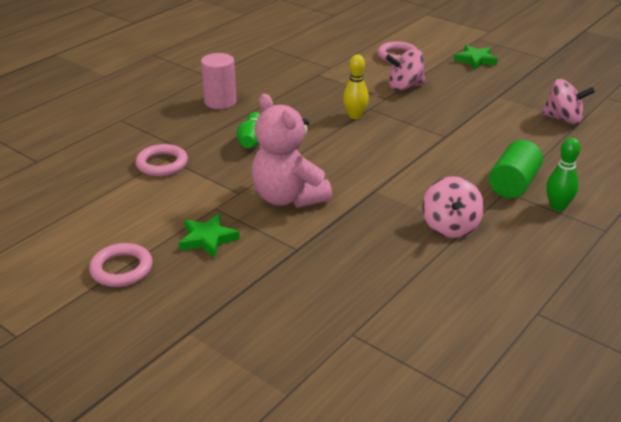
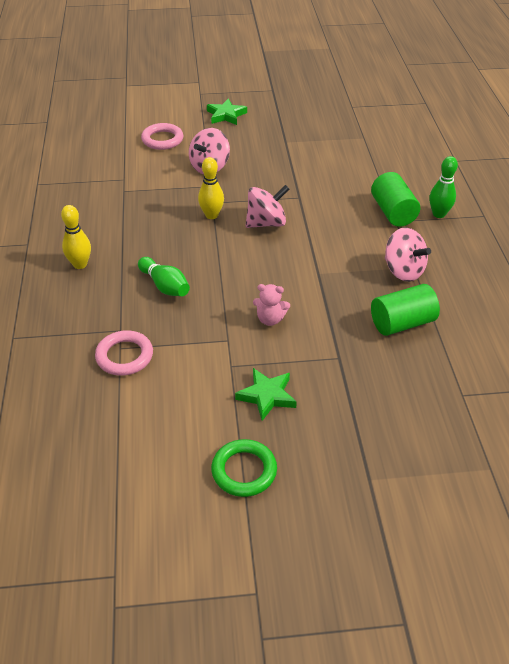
camera: 45 degrees left, 10 degrees up
pink ring [89,243,153,287] -> green ring [211,439,277,497]
pink cylinder [201,53,237,109] -> yellow bowling pin [61,205,91,269]
pink teddy bear [251,94,332,208] -> pink teddy bear [253,284,290,326], size x0.46
pink spinning top [541,79,595,125] -> pink spinning top moved to [245,185,289,228]
none -> green cylinder [371,284,440,336]

